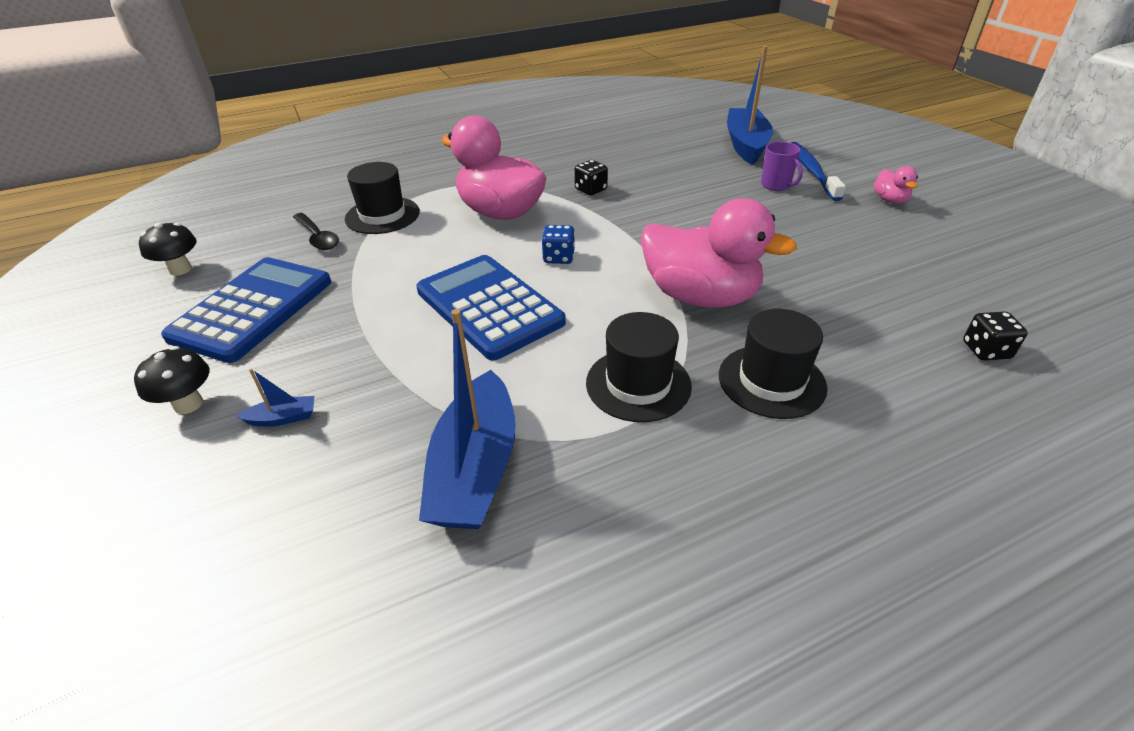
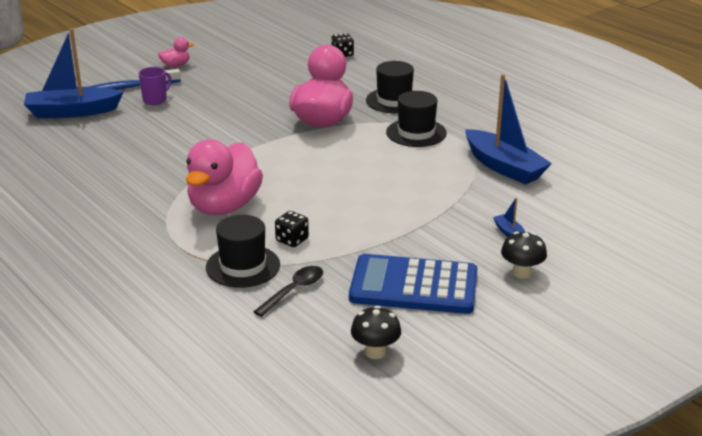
camera: 105 degrees left, 10 degrees down
blue calculator [416,255,566,360] -> none
blue boat [419,309,515,529] -> blue boat turned 60 degrees clockwise [465,74,552,185]
blue dice [542,225,575,264] -> none
black dice [575,160,608,196] -> black dice moved to [275,211,309,247]

